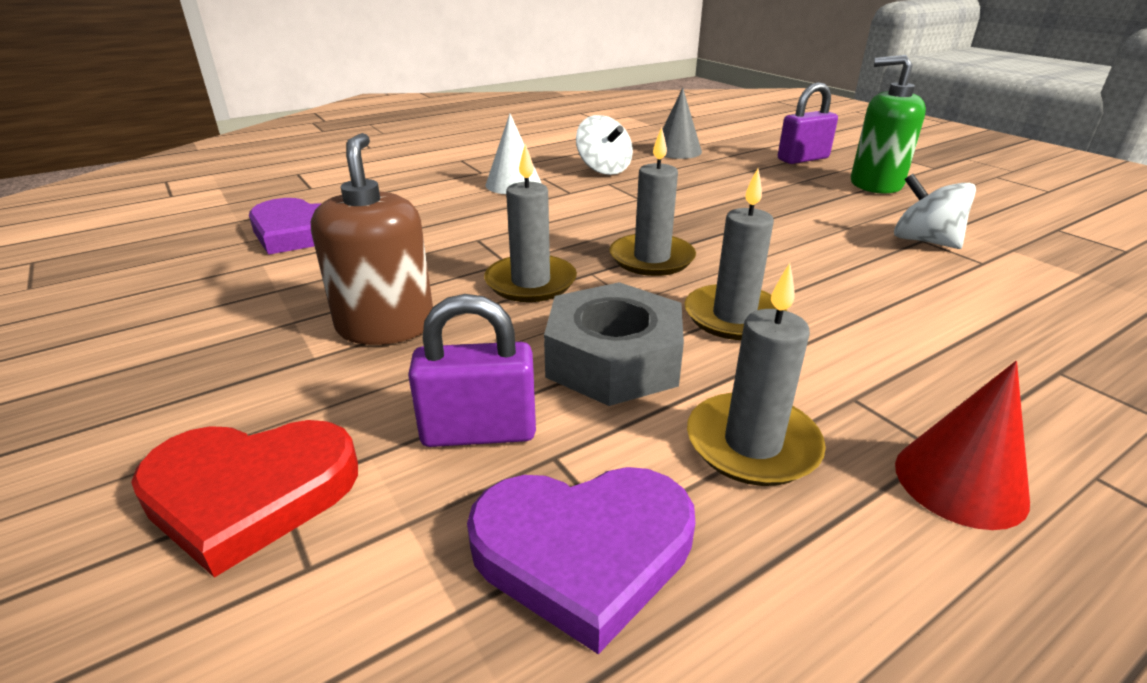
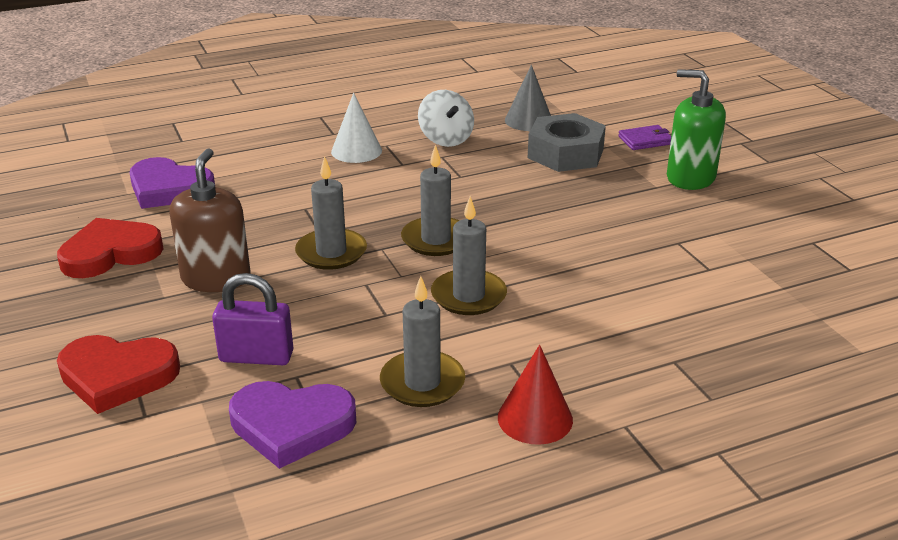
camera: 10 degrees right, 0 degrees up
grey nut [544,282,684,406] -> grey nut moved to [528,113,606,172]
purple padlock [778,82,838,164] -> purple wallet [618,125,671,150]
white spinning top [894,174,976,249] -> none
none -> red heart [57,218,164,278]

